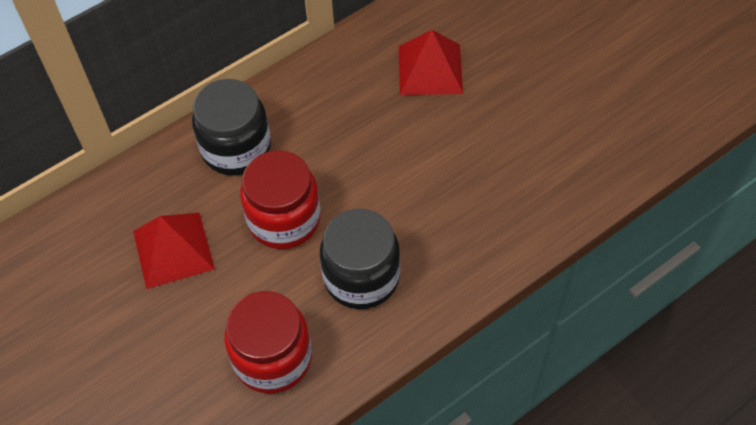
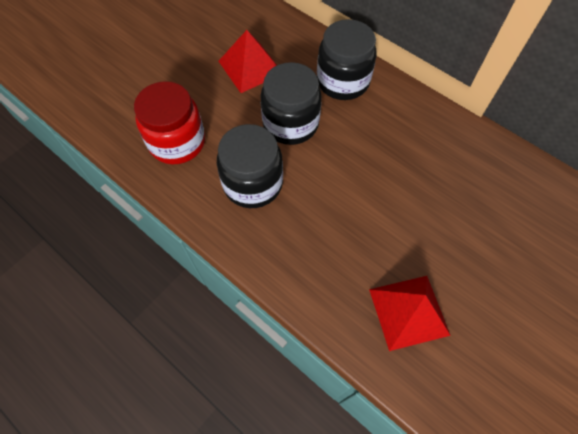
camera: 75 degrees right, 5 degrees up
red jar [240,150,321,249] -> black jar [260,62,322,145]
red pyramid [399,30,463,95] -> red pyramid moved to [369,276,451,351]

